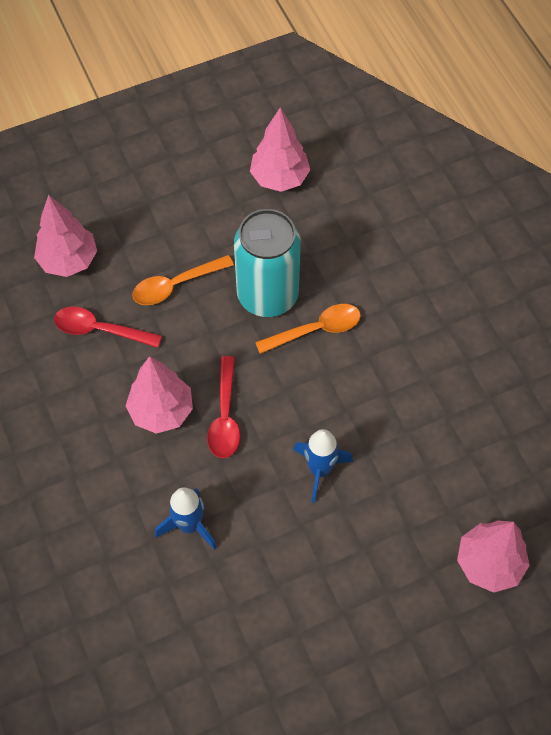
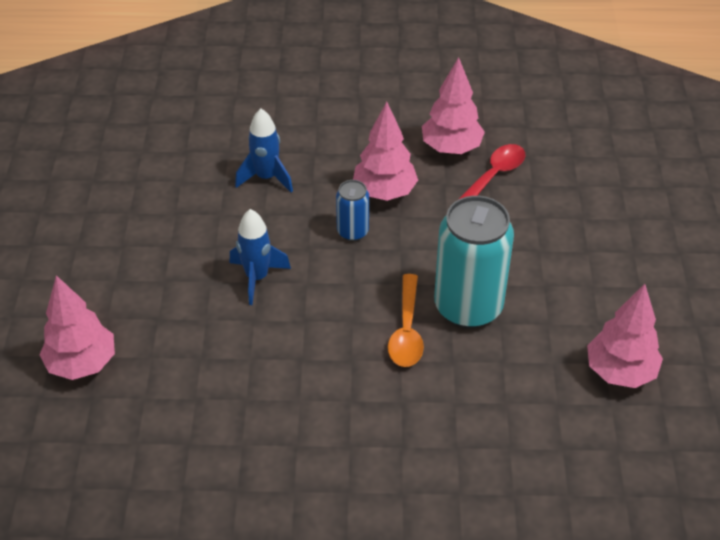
camera: 115 degrees right, 15 degrees down
pink tree [34,195,97,277] -> pink tree moved to [422,57,485,154]
orange spoon [132,255,234,305] -> none
red spoon [207,356,240,458] -> blue can [336,180,369,241]

